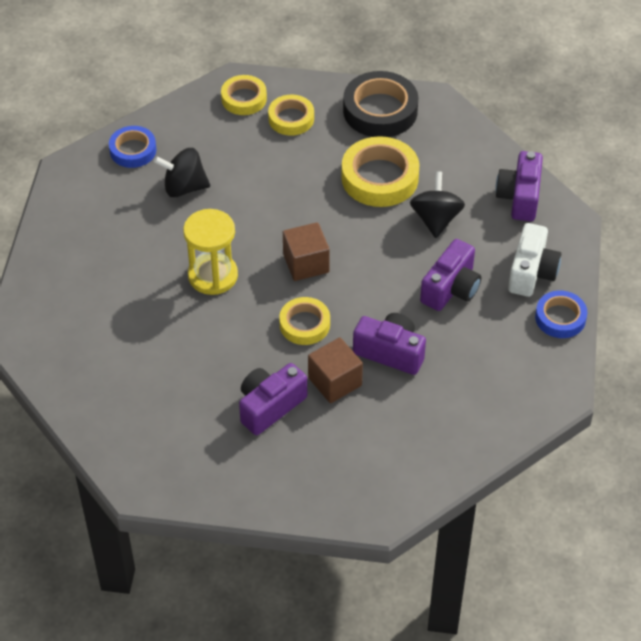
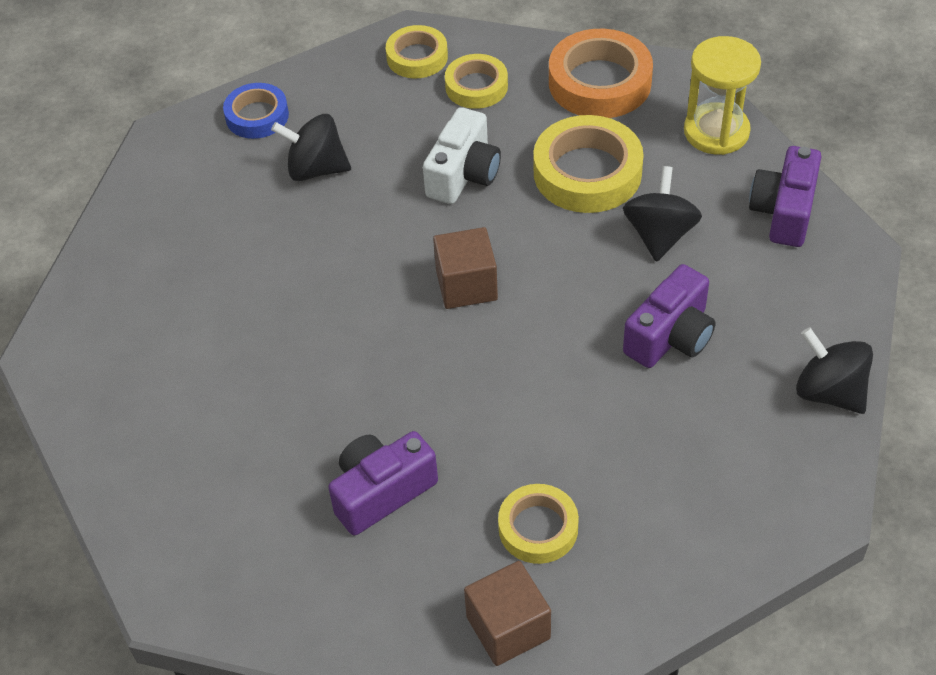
camera: 10 degrees right, 0 degrees up
yellow hourglass [183,209,238,295] -> yellow hourglass moved to [684,36,761,155]
yellow tape [279,297,330,345] -> yellow tape moved to [498,484,579,564]
brown cube [308,337,363,403] -> brown cube moved to [464,561,551,666]
black tape [343,71,419,137] -> orange tape [549,29,653,118]
purple camera [353,313,426,375] -> none
white camera [508,223,561,297] -> white camera moved to [423,107,501,204]
blue tape [535,290,587,338] -> black spinning top [796,327,873,414]

